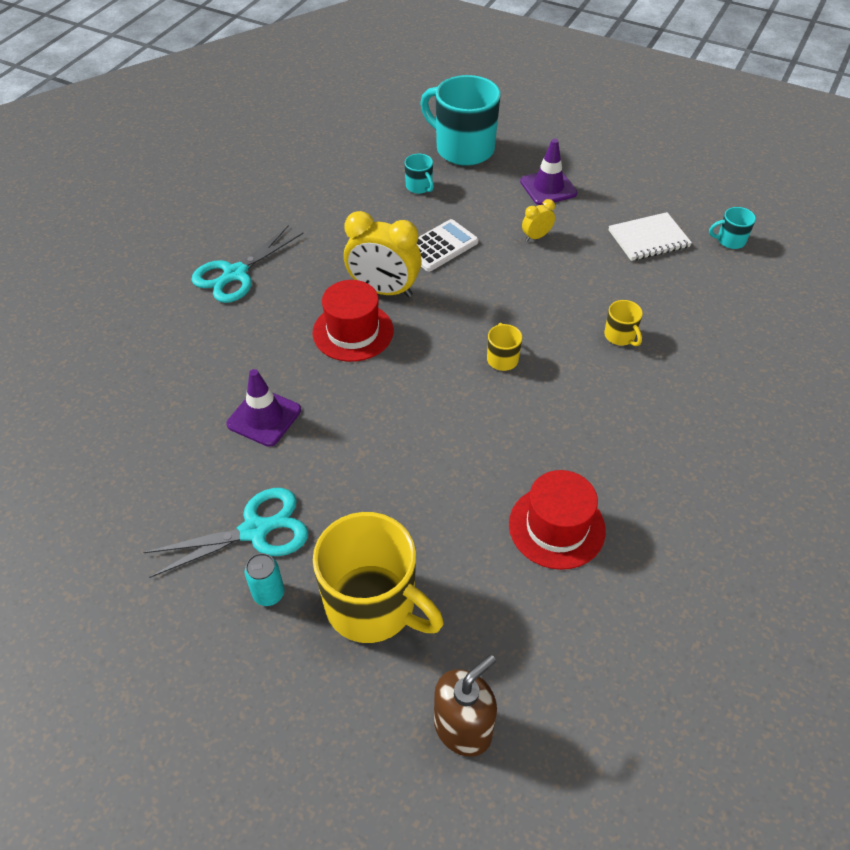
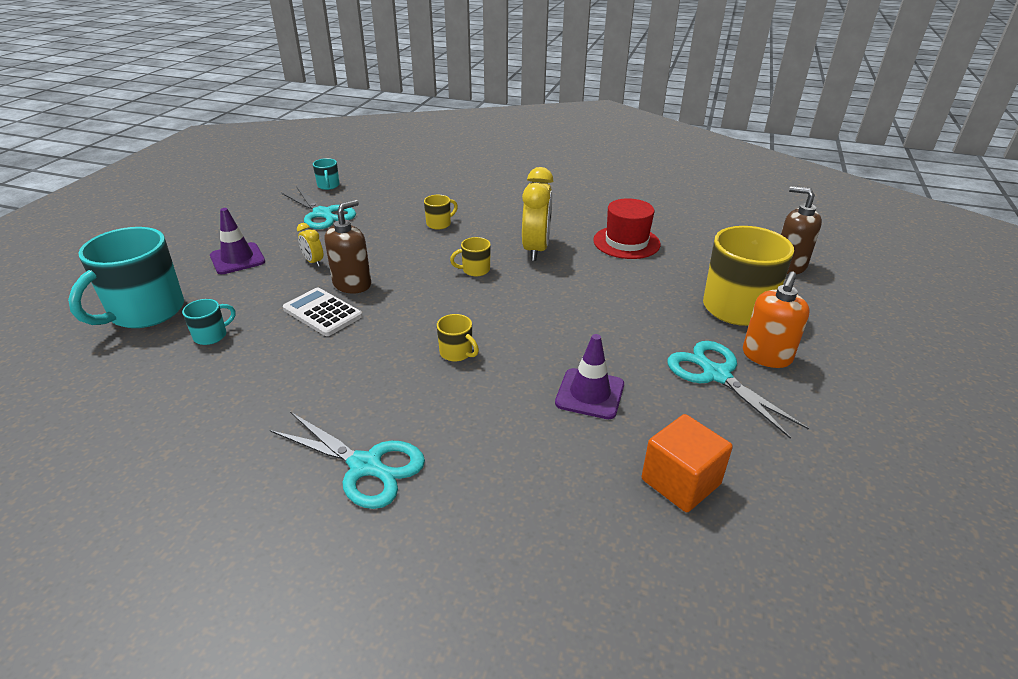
camera: 100 degrees left, 15 degrees down
turquoise can [245,553,284,606] -> orange soap dispenser [743,272,810,368]
red hat [313,280,393,362] -> yellow mug [437,314,479,362]
yellow clock [344,211,422,297] -> yellow clock moved to [522,167,553,261]
white notebook [609,212,692,261] -> turquoise scissors [282,187,356,229]
none -> brown soap dispenser [325,200,371,293]
none -> orange cube [642,414,733,512]

